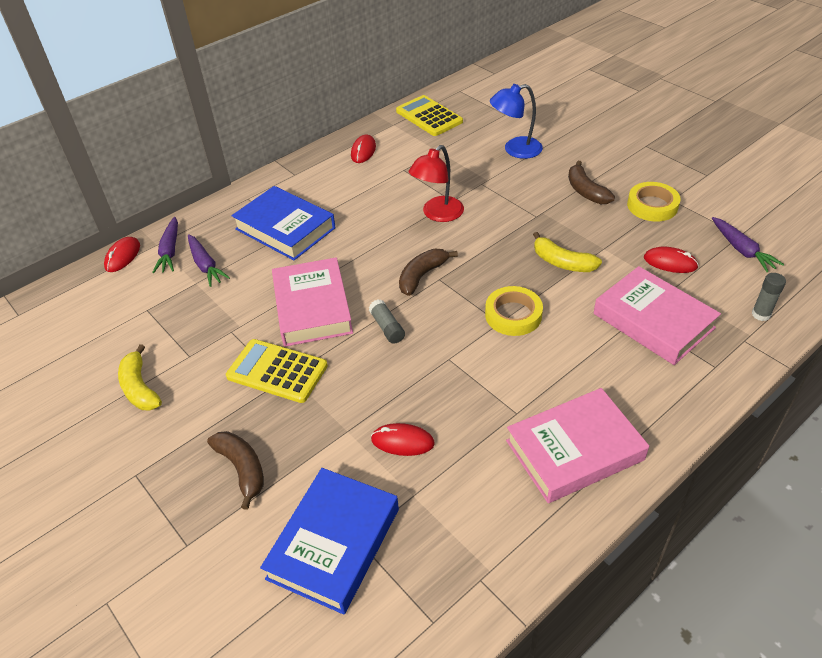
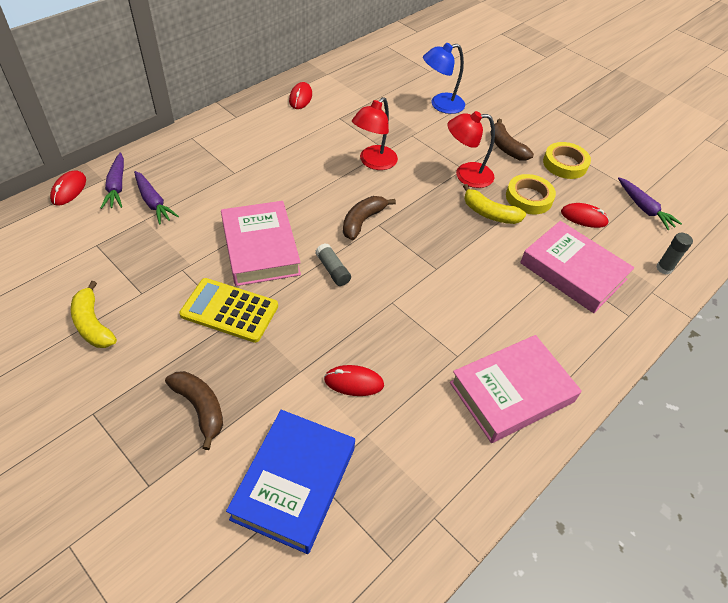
camera: 10 degrees left, 5 degrees up
blue book [232,186,335,260] -> none
yellow calculator [396,95,463,136] -> none
yellow tape [485,286,543,336] -> yellow tape moved to [506,174,556,214]
none -> red lamp [447,111,495,188]

